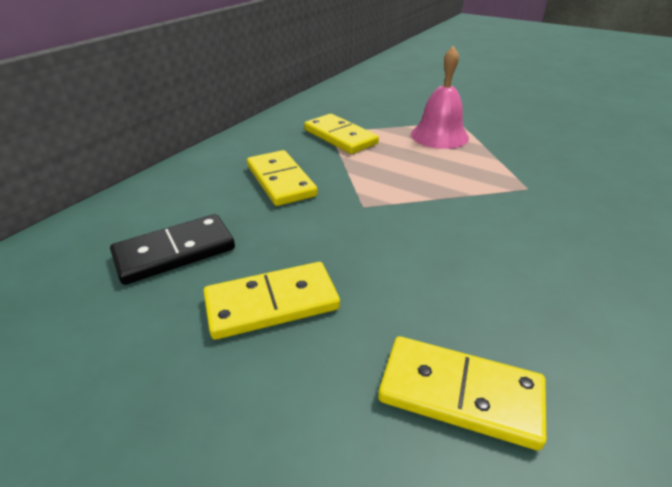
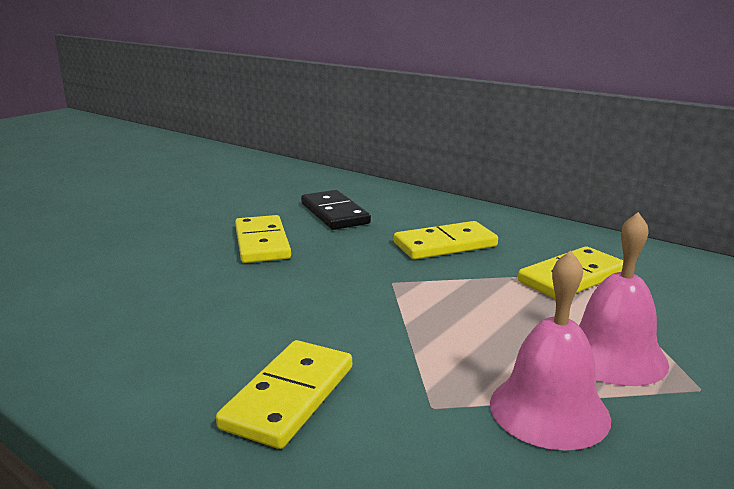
camera: 95 degrees right, 15 degrees down
yellow domino [378,336,546,450] -> yellow domino moved to [216,340,352,449]
none -> pink bell [490,250,611,450]

